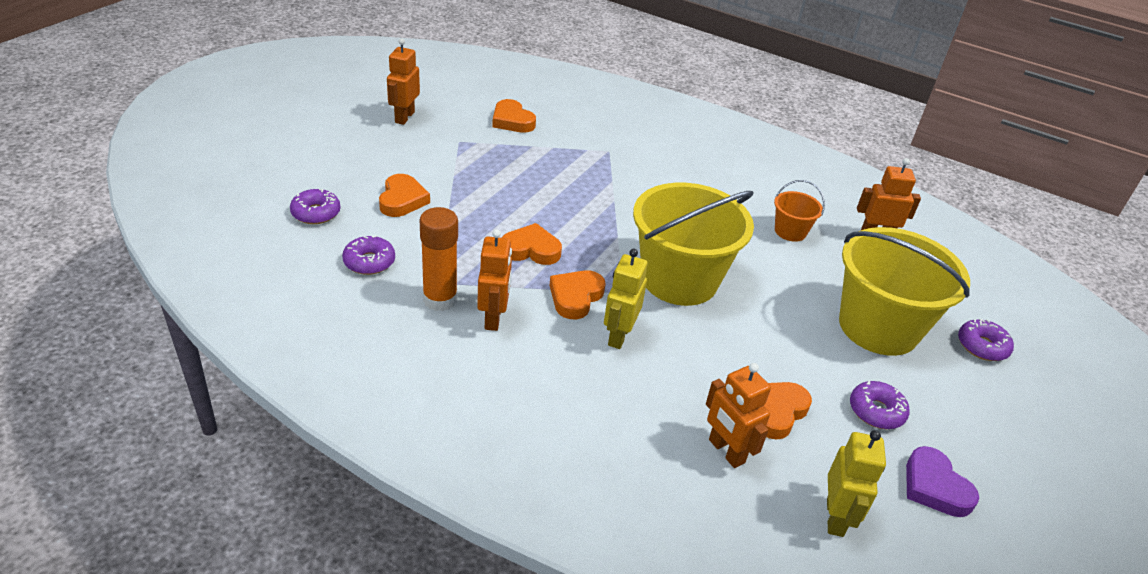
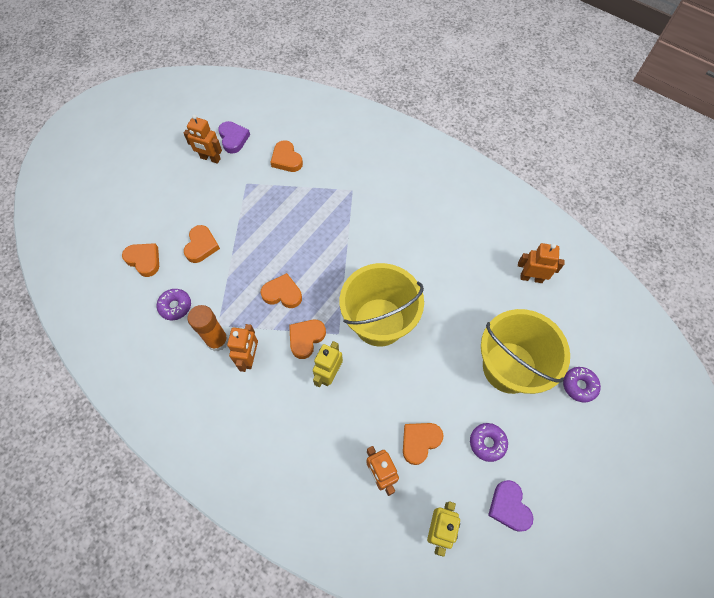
camera: 10 degrees right, 25 degrees up
purple donut [290,189,341,224] -> orange heart [122,243,159,277]
orange robot [387,38,420,125] -> orange robot turned 90 degrees counterclockwise [184,114,222,164]
orange bucket [774,180,825,242] -> none
none -> purple heart [218,121,250,154]

